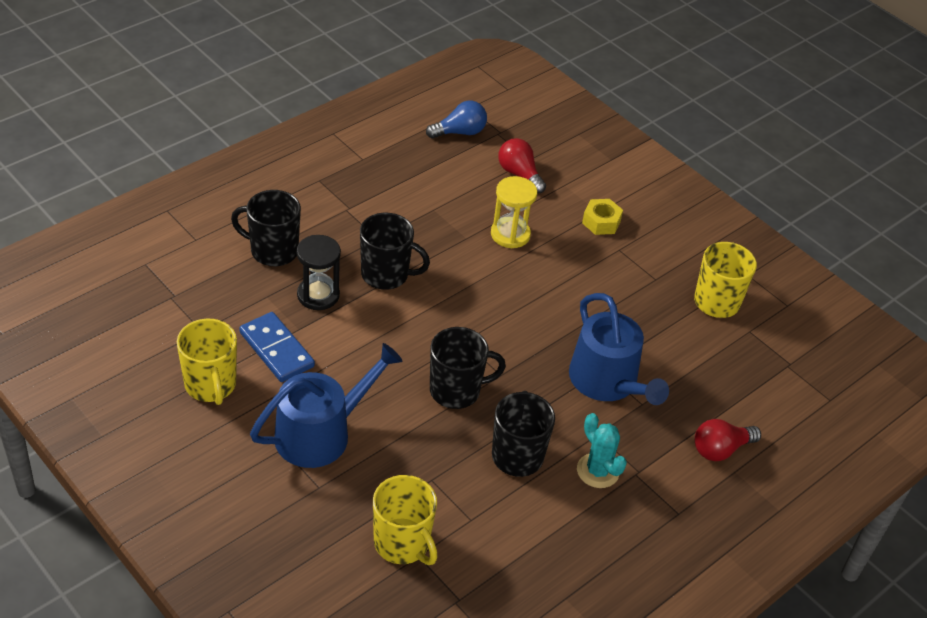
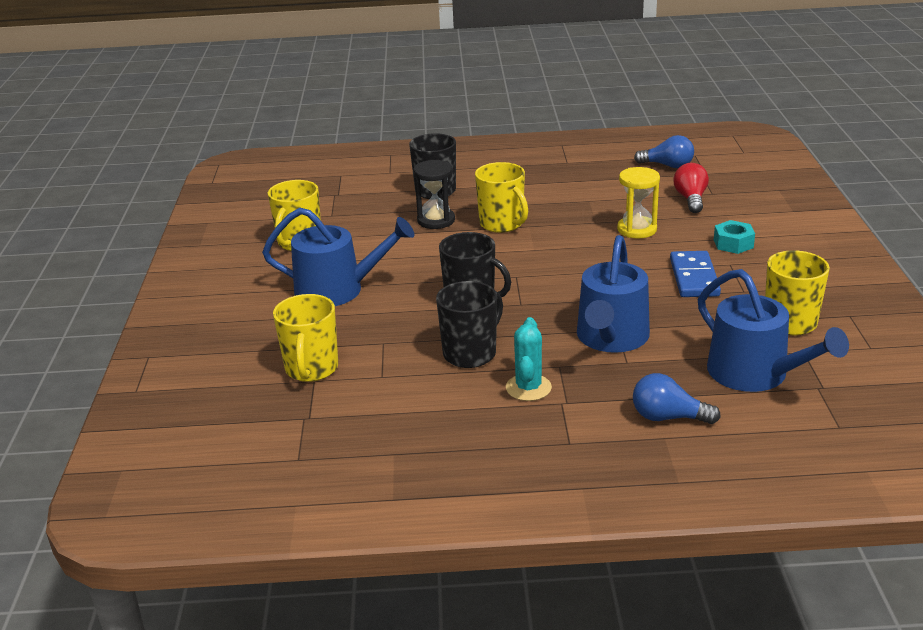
camera: 45 degrees right, 15 degrees down
blue domino [239,312,315,382] -> blue domino moved to [670,251,721,297]
black mug [360,213,430,290] -> yellow mug [475,162,528,233]
yellow nut [582,199,623,235] -> turquoise nut [714,220,755,254]
red light bulb [695,419,761,461] -> blue light bulb [633,373,721,424]
none -> blue watering can [698,269,849,392]

